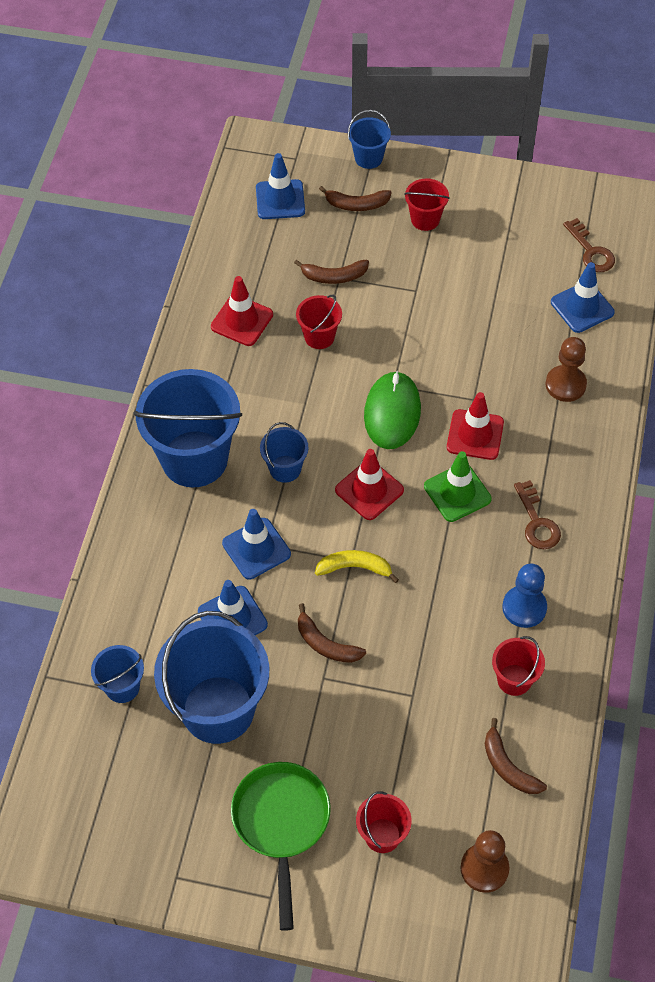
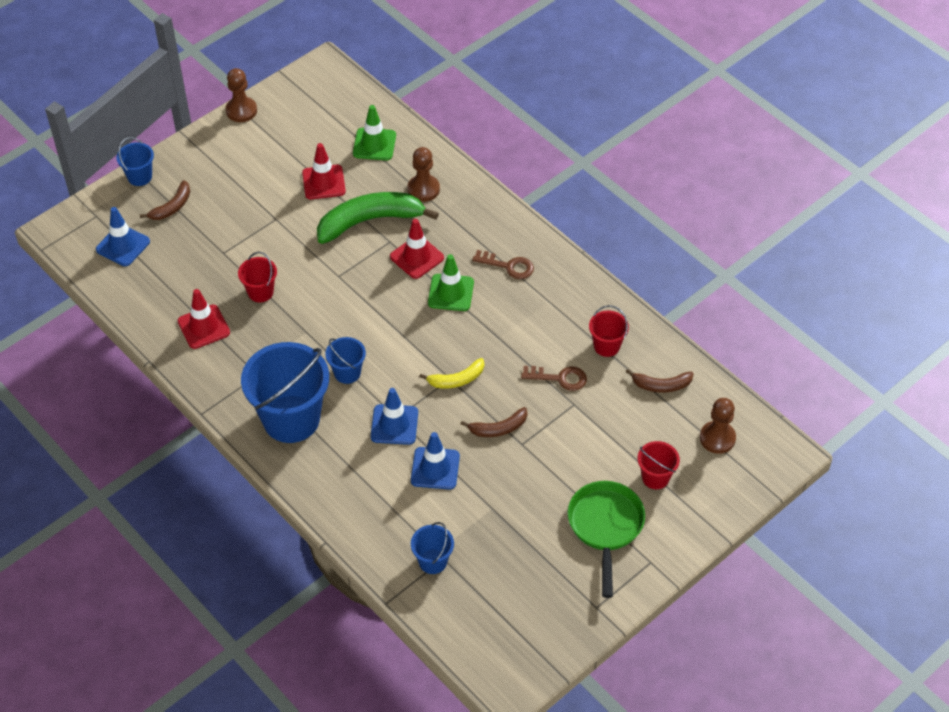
camera: 55 degrees left, 5 degrees down
blue bucket [154,611,269,744] -> none
green pan [231,762,330,931] -> green pan turned 60 degrees clockwise [567,481,645,598]
brown banana [294,260,369,284] -> none
yellow banana [315,550,399,583] -> yellow banana turned 150 degrees counterclockwise [419,358,484,389]
red traffic cone [335,449,404,520] -> red traffic cone moved to [302,143,346,199]
green mouse [364,371,421,449] -> none
red bucket [404,179,450,231] -> none
blue pawn [502,564,547,628] -> none
blue traffic cone [551,262,615,333] -> green traffic cone [353,105,396,160]
brown key [563,218,615,272] -> brown key moved to [521,366,587,391]
none -> brown pawn [226,68,257,122]
none -> green banana [317,192,439,244]

